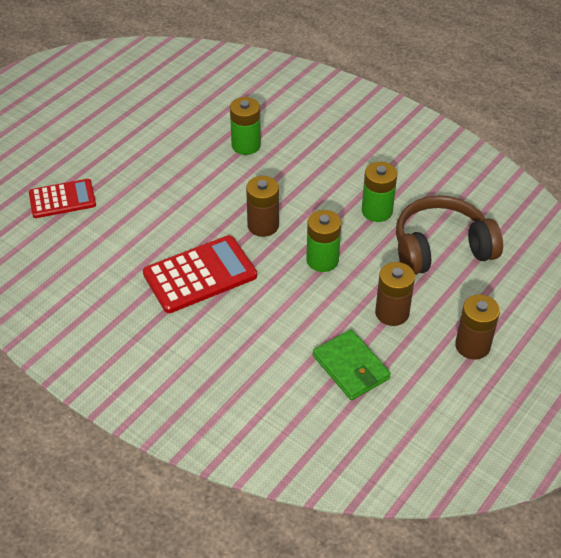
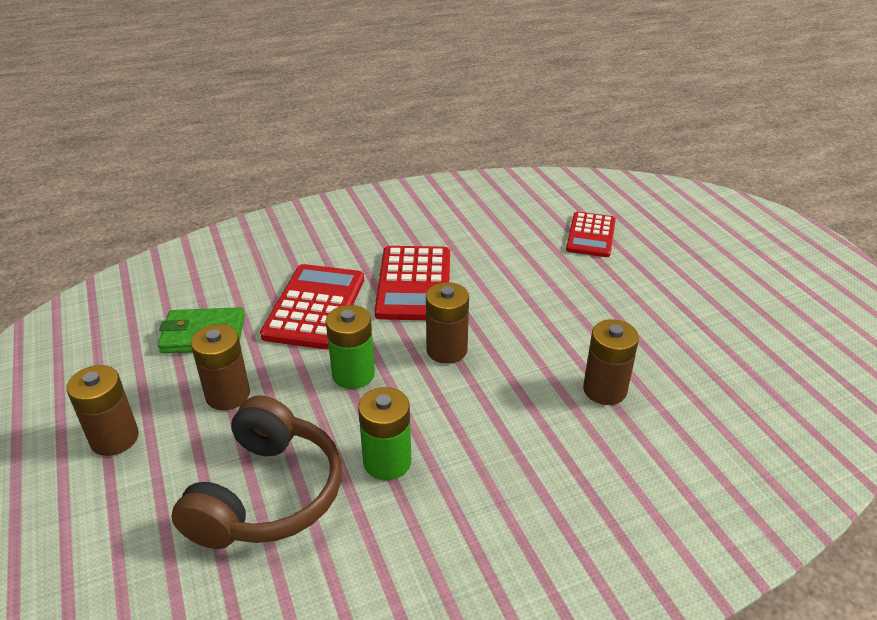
camera: 120 degrees right, 10 degrees down
green battery [230,97,261,155] -> brown battery [583,319,639,405]
none -> red calculator [260,264,364,349]

